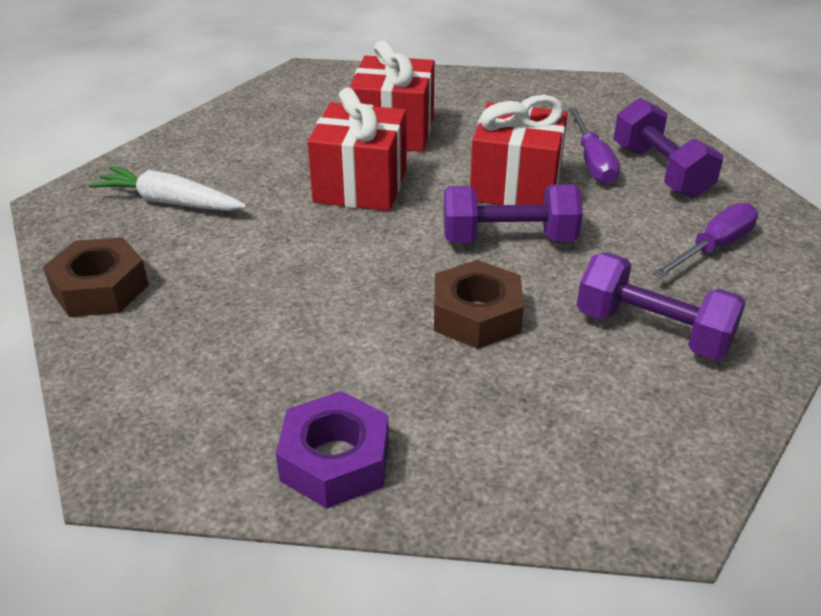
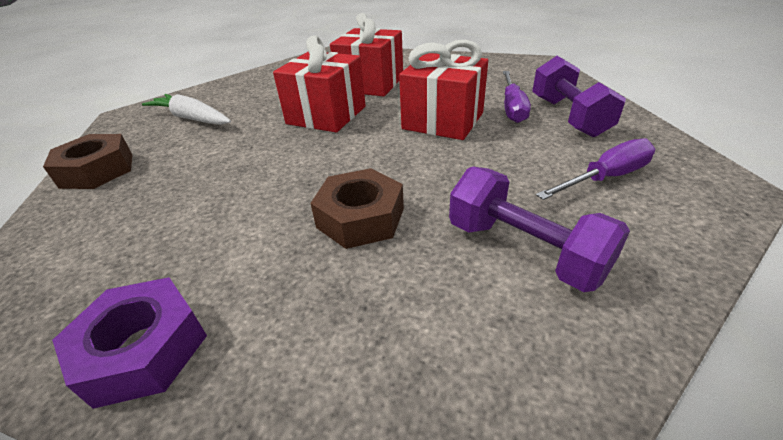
camera: 15 degrees right, 0 degrees up
purple dumbbell [443,184,583,243] -> none

